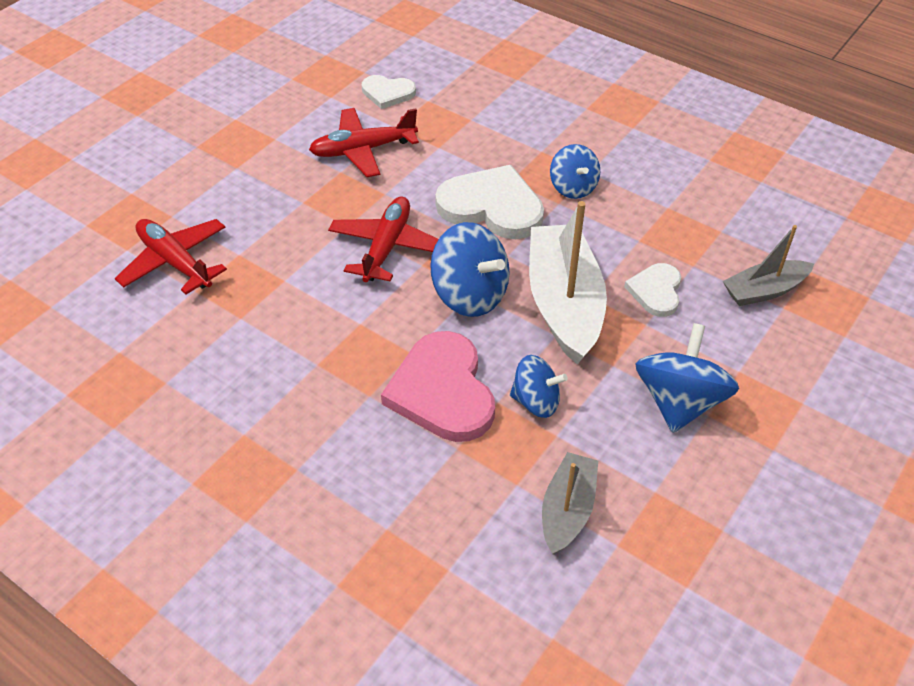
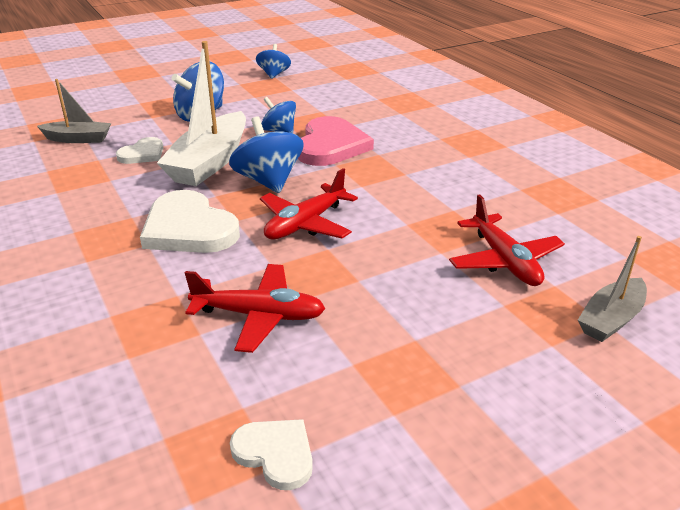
camera: 155 degrees left, 15 degrees down
white heart [362,75,416,109] -> white heart moved to [230,419,313,490]
grey boat [542,452,598,555] -> grey boat moved to [578,236,647,342]
blue spinning top [550,144,600,199] -> blue spinning top moved to [256,44,291,79]

